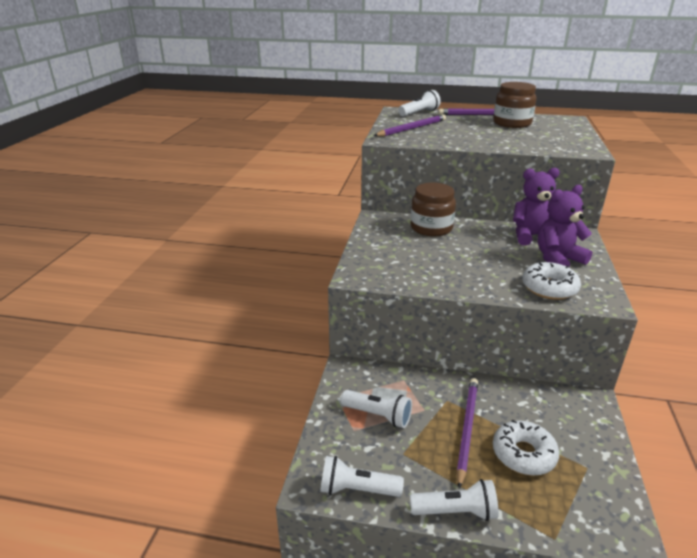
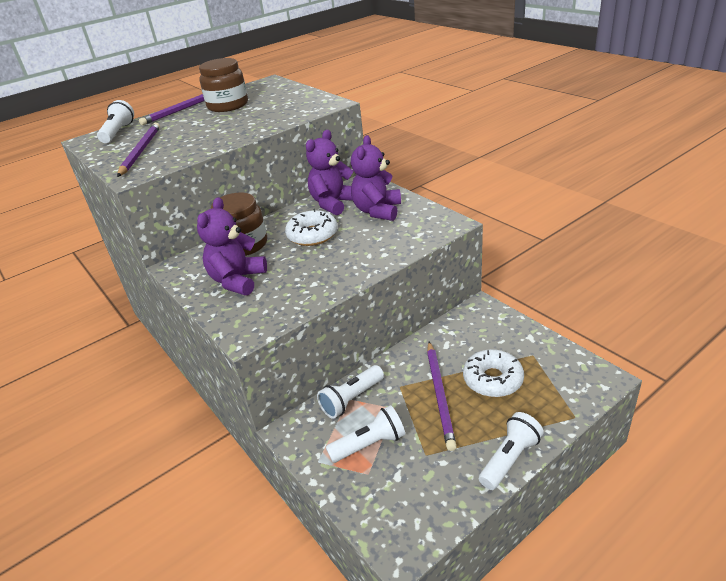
camera: 45 degrees left, 5 degrees up
white flashlight [320,456,404,497] -> white flashlight moved to [317,365,384,419]
purple pencil [456,378,478,489] -> purple pencil turned 150 degrees counterclockwise [427,342,457,451]
white donut [522,262,581,300] -> white donut moved to [285,209,338,246]
none -> purple teddy bear [197,197,267,295]

